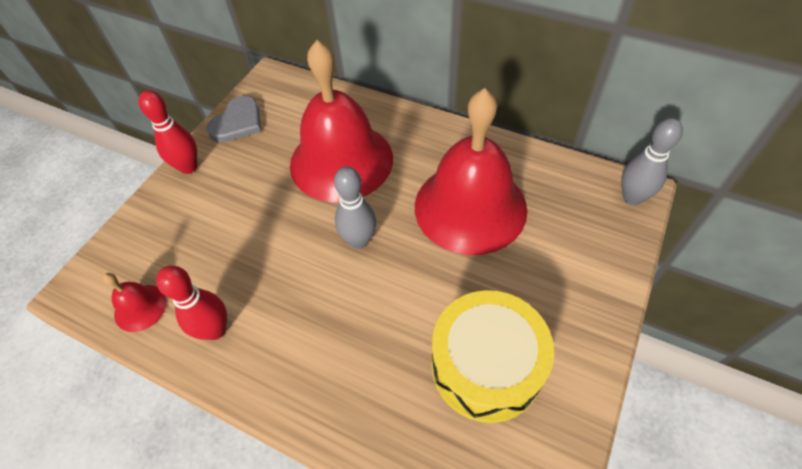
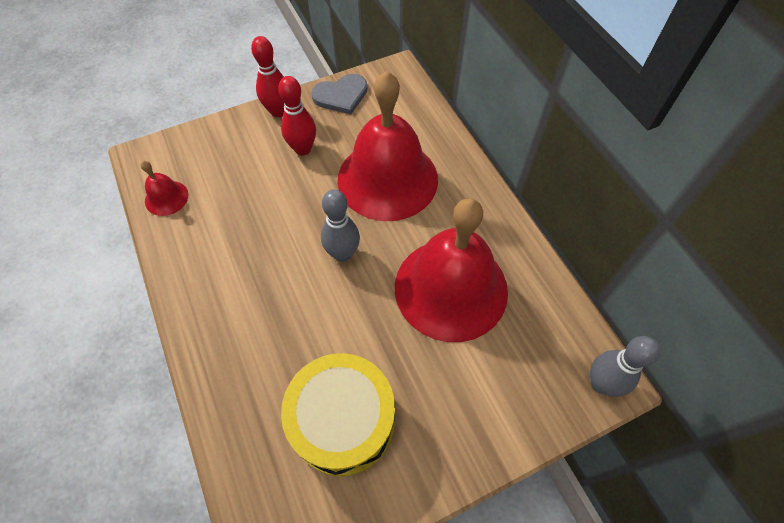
camera: 35 degrees right, 5 degrees up
red bowling pin [156,266,227,340] -> red bowling pin moved to [278,76,316,155]

